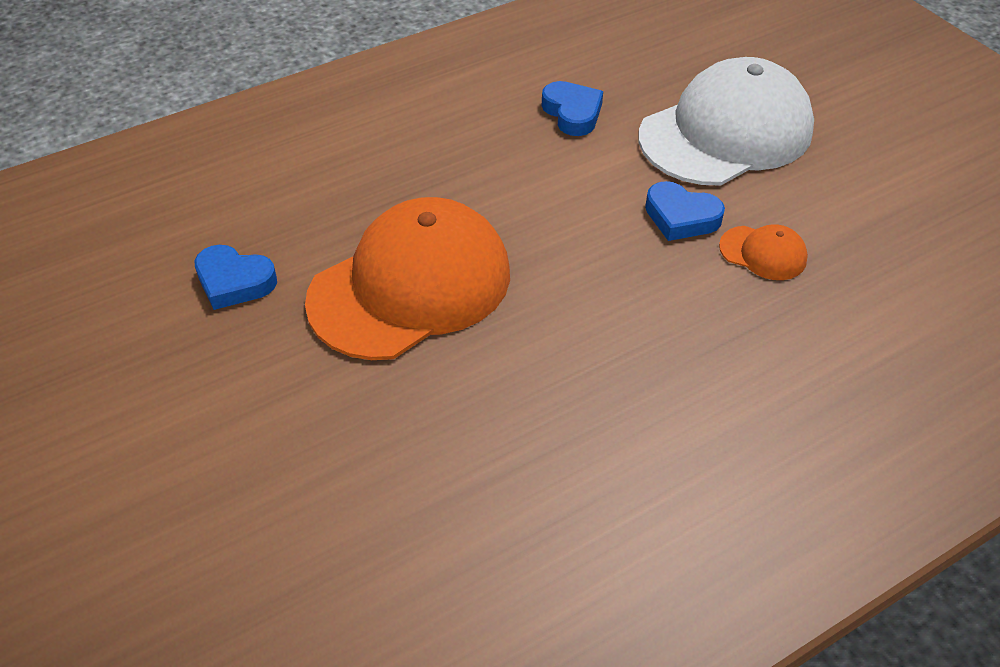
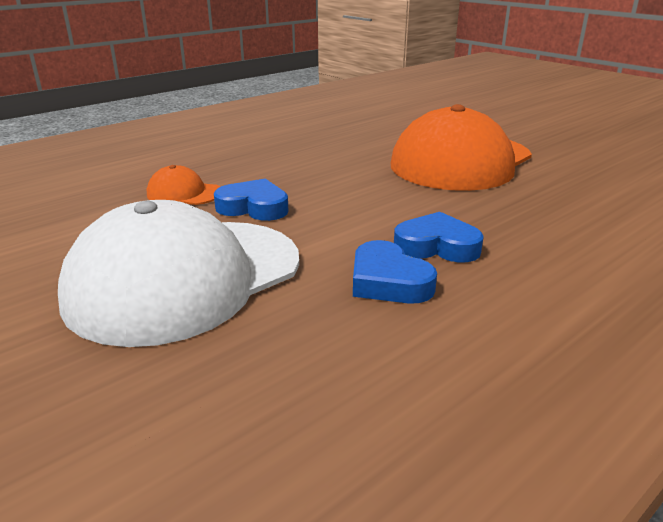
camera: 170 degrees right, 20 degrees down
blue heart [195,245,277,310] -> blue heart moved to [394,212,484,262]

